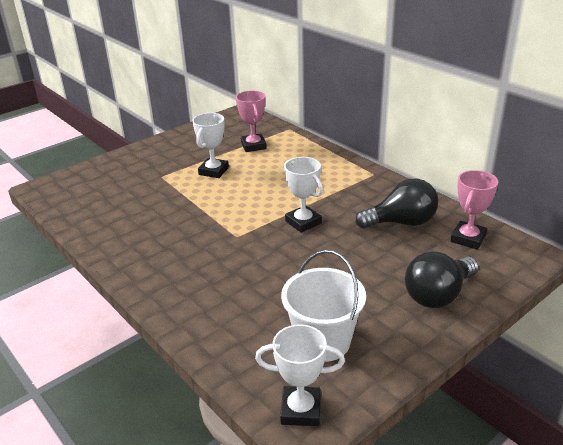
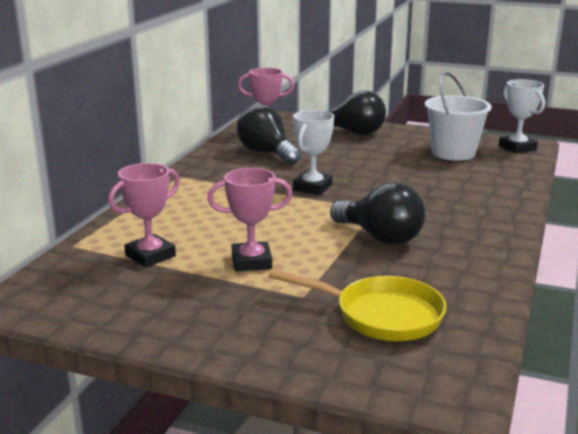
camera: 120 degrees left, 10 degrees down
white trophy [192,113,229,178] -> pink trophy [207,168,293,272]
none -> yellow pan [269,269,446,341]
none -> black light bulb [330,182,426,245]

